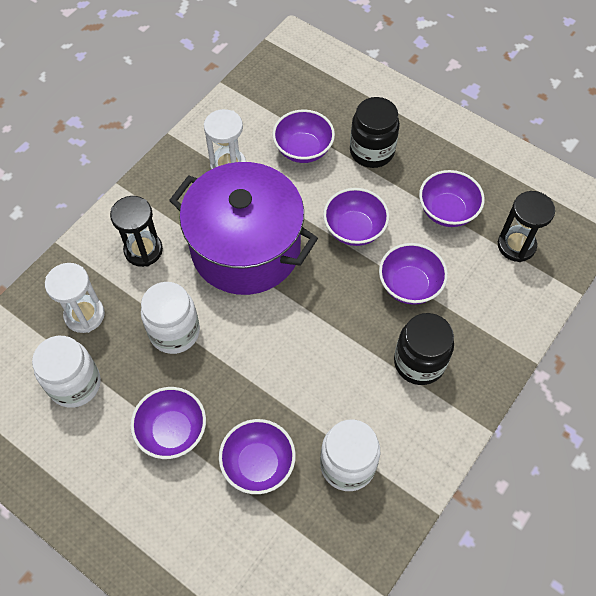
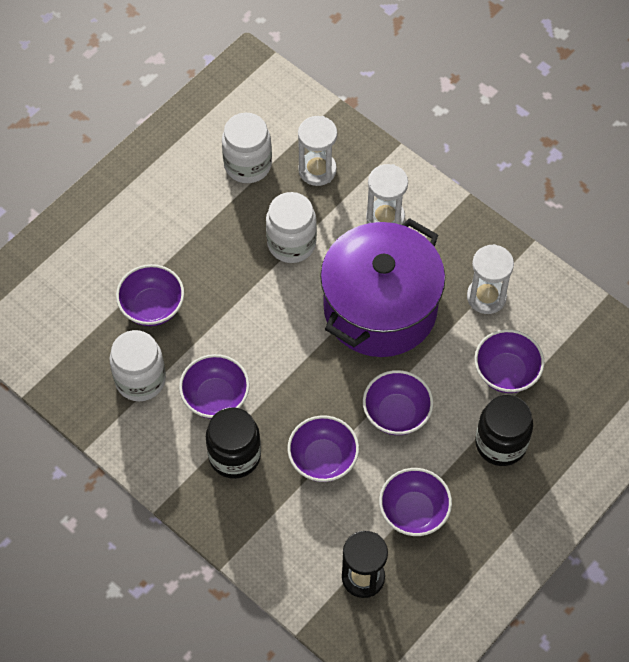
camera: 95 degrees right, 0 degrees up
black hourglass [110,196,163,267] -> white hourglass [366,164,408,225]
purple bowl [131,387,206,459] -> purple bowl moved to [179,354,250,419]

